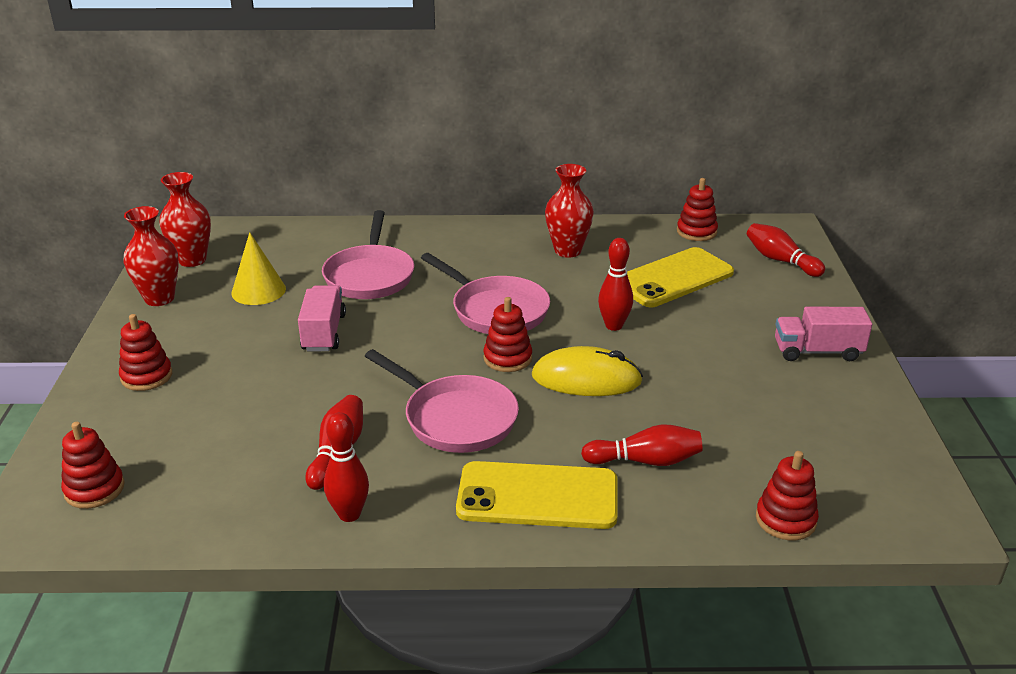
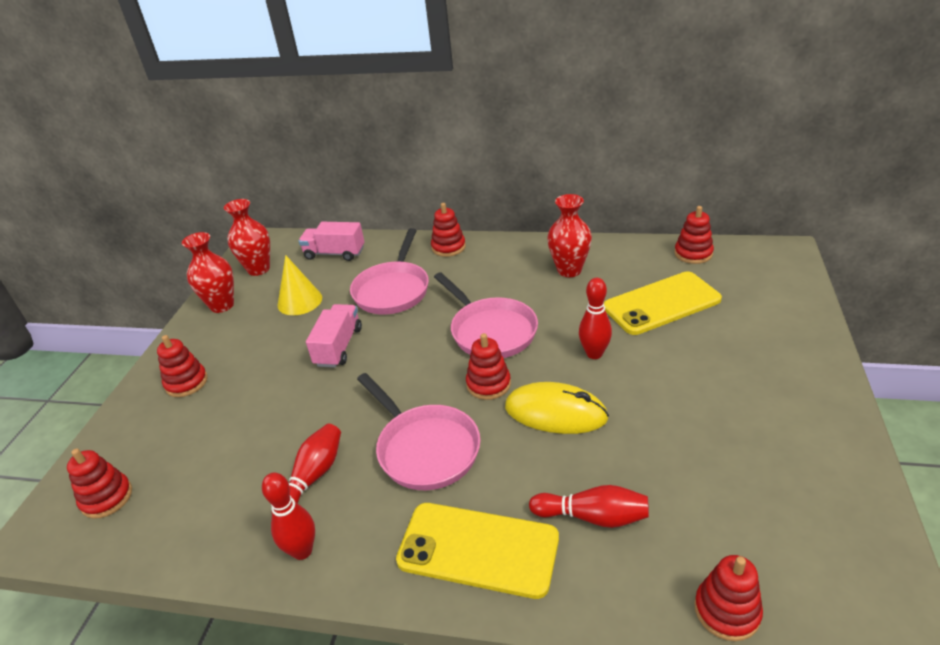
camera: 15 degrees right, 5 degrees up
red bowling pin [747,223,825,277] -> none
pink truck [775,307,872,361] -> pink truck moved to [299,222,364,261]
none -> red stacking toy [431,203,466,257]

